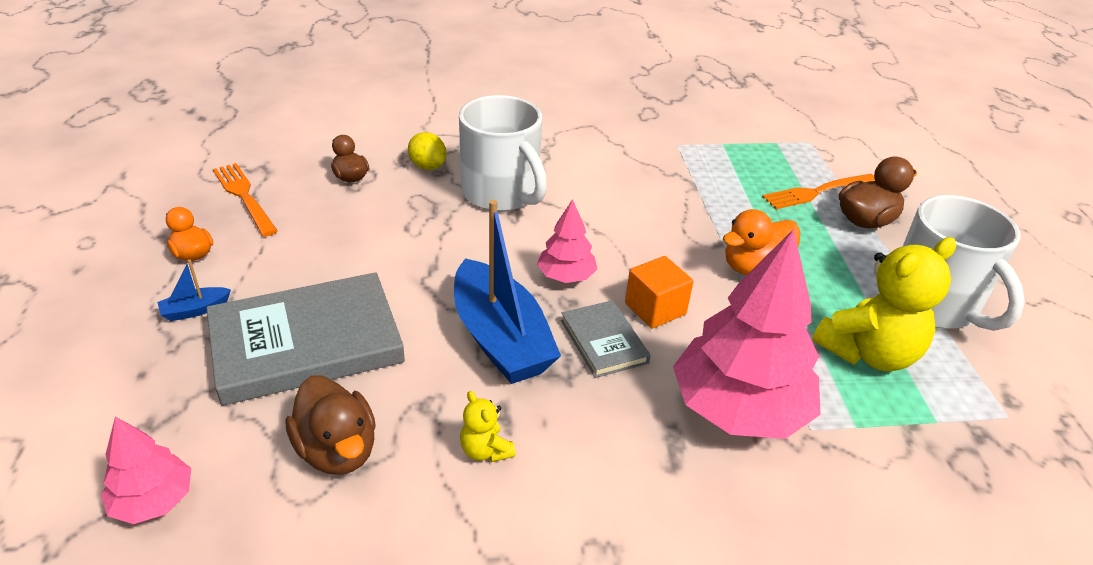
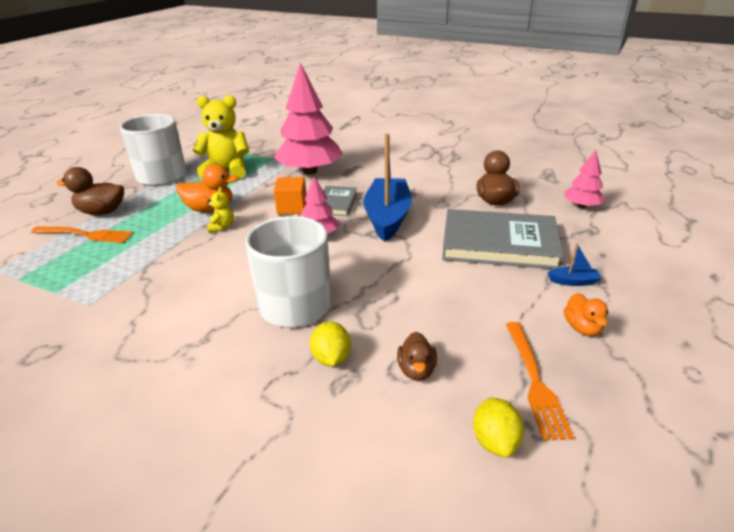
camera: 145 degrees left, 5 degrees down
yellow teddy bear [460,391,516,462] -> yellow teddy bear moved to [207,187,234,233]
none -> yellow lemon [473,398,524,457]

